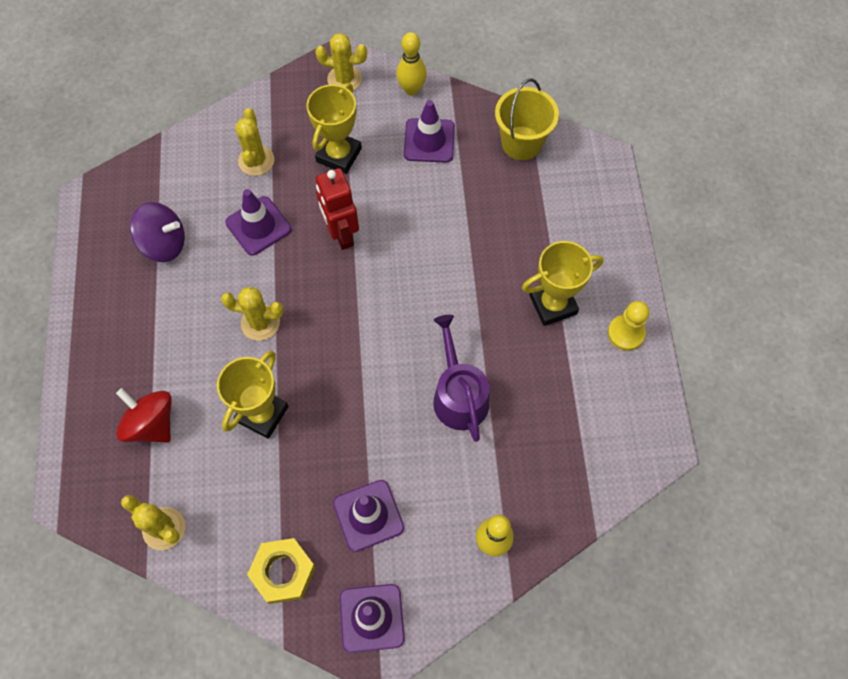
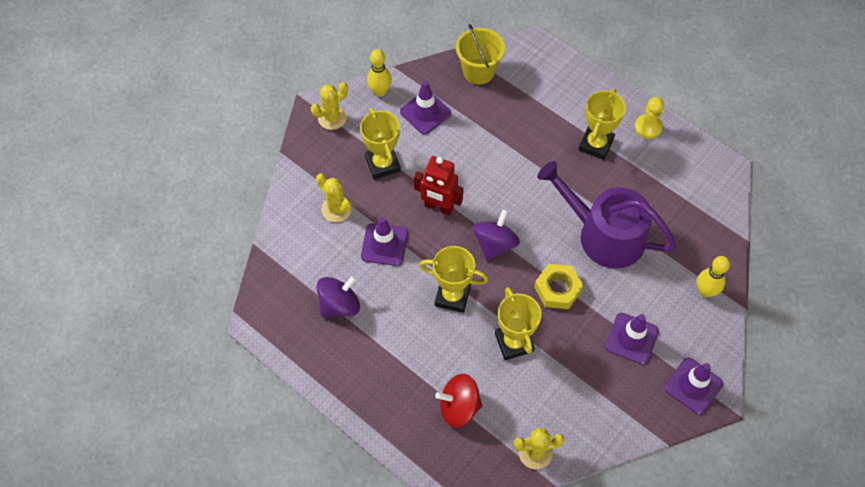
camera: 45 degrees left, 5 degrees down
yellow cactus [221,286,284,341] -> yellow trophy [419,246,488,313]
yellow nut [247,538,316,604] -> yellow nut moved to [534,264,583,309]
purple watering can [433,315,490,442] -> purple watering can [537,161,676,269], size x1.53
none -> purple spinning top [473,209,520,261]

